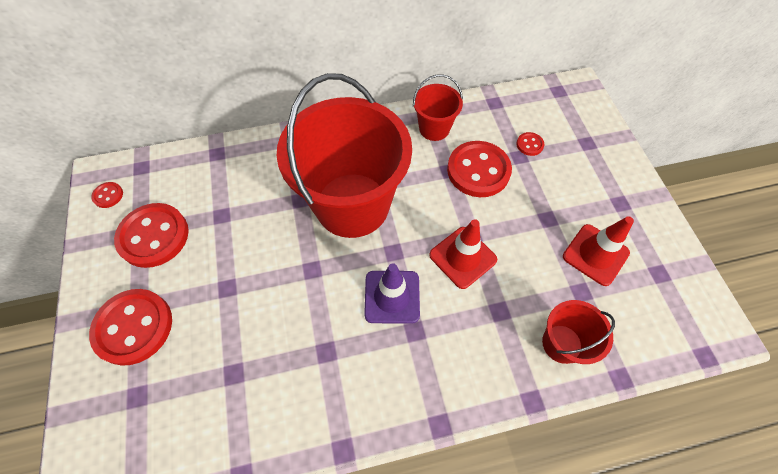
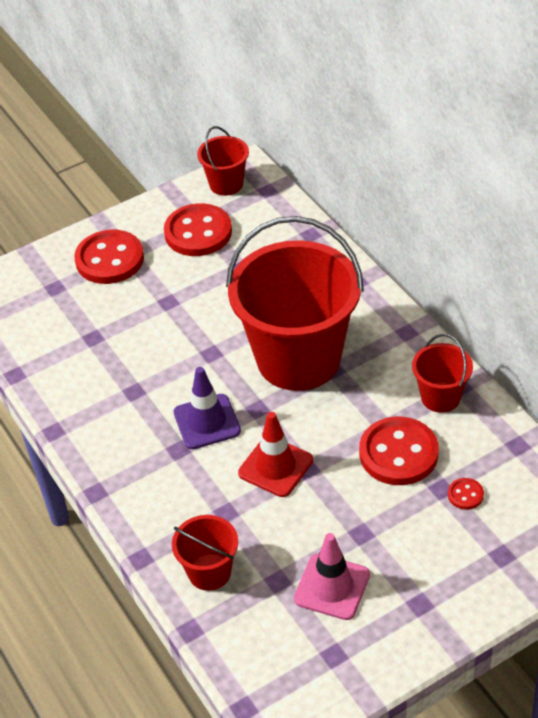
camera: 75 degrees right, 15 degrees down
red button [91,182,123,208] -> red bucket [197,126,249,196]
red traffic cone [563,216,634,286] -> pink traffic cone [294,533,370,620]

